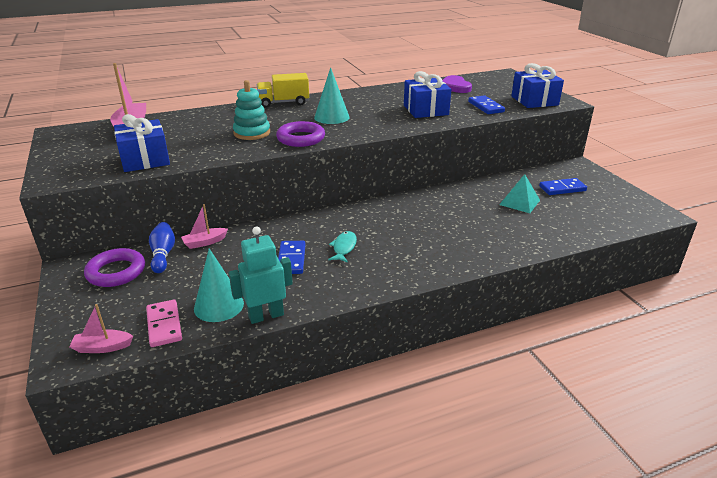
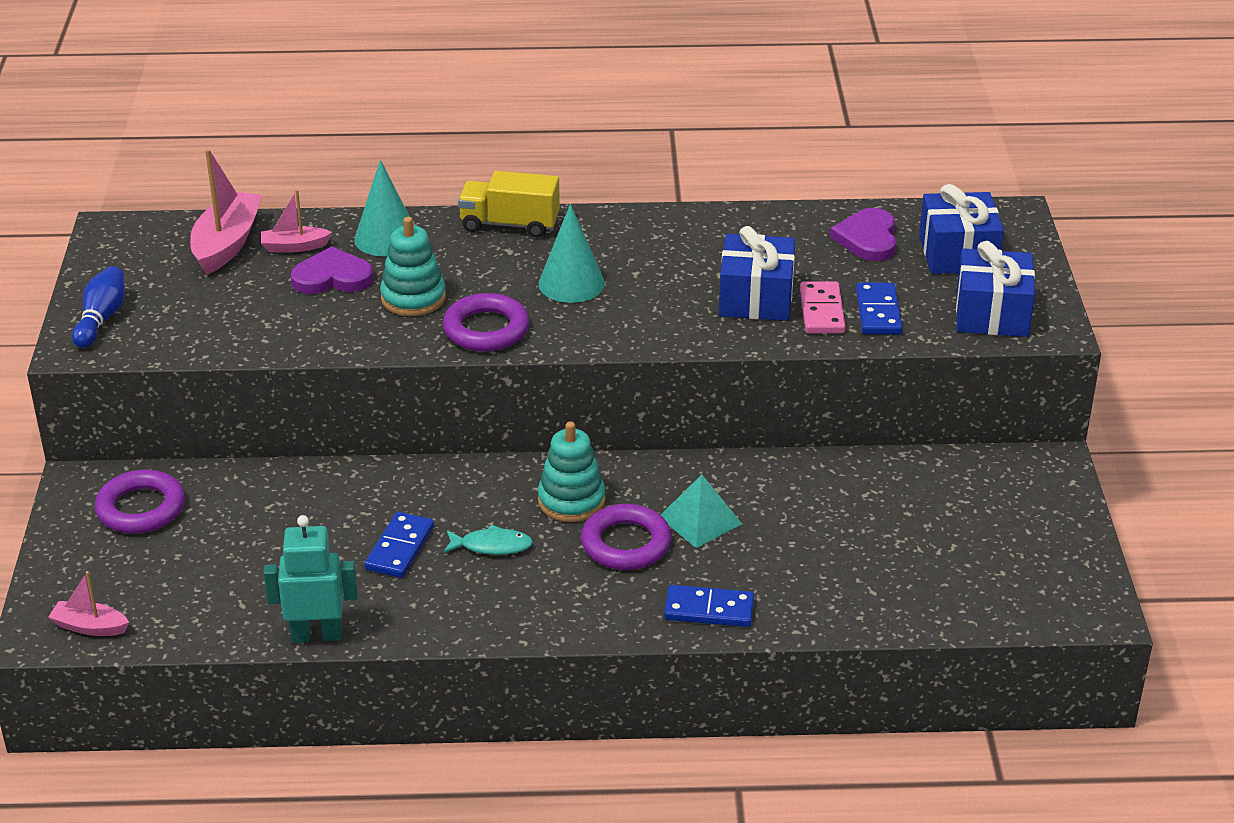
camera: 20 degrees right, 5 degrees up
blue gift [114,114,170,172] -> blue gift moved to [919,184,1004,274]
pink domino [146,299,182,347] -> pink domino moved to [800,282,846,333]
blue bowling pin [149,222,175,273] -> blue bowling pin moved to [72,266,125,348]
pink boat [181,204,228,249] -> pink boat moved to [261,190,332,252]
turquoise cone [194,248,244,322] -> turquoise cone moved to [354,160,414,256]
turquoise fish [328,231,357,263] -> turquoise fish turned 60 degrees clockwise [444,525,533,555]
turquoise pyramid [499,174,540,213] -> turquoise pyramid moved to [661,474,742,548]
blue domino [539,178,587,195] -> blue domino moved to [664,585,754,627]
none -> purple heart [290,246,374,294]
none -> turquoise stacking toy [538,421,605,522]
none -> purple ring [581,504,672,570]

